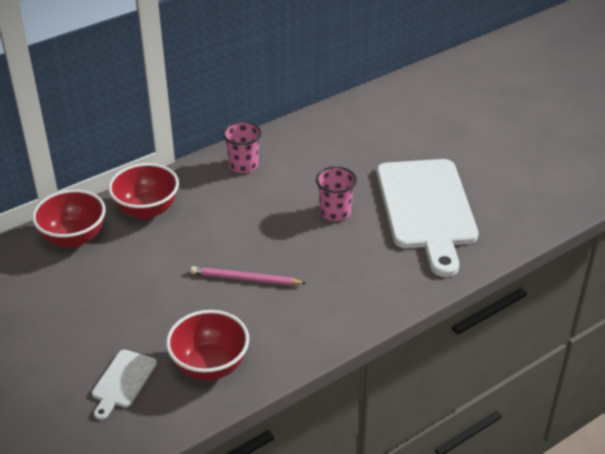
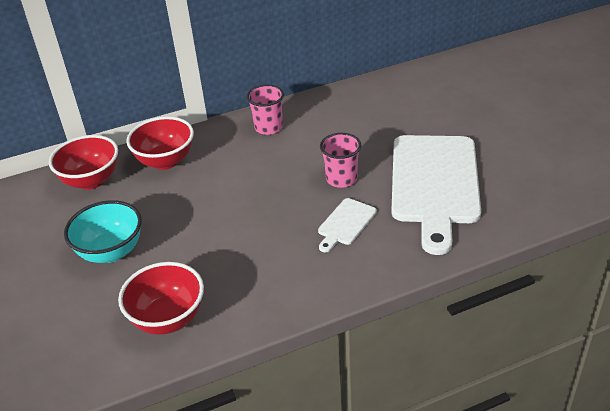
camera: 15 degrees right, 0 degrees up
white cutting board [92,350,157,420] -> white cutting board moved to [318,198,377,252]
pink pencil [190,266,306,285] -> none
none -> turquoise bowl [64,200,142,263]

